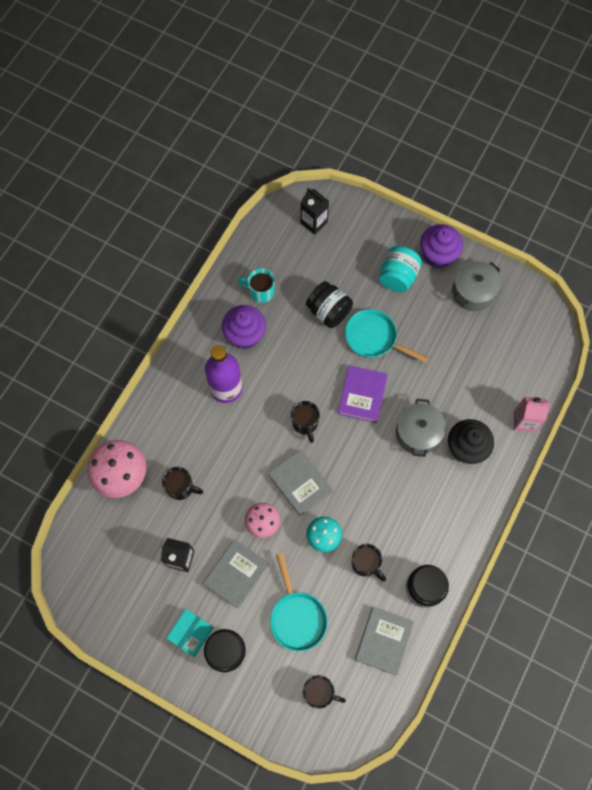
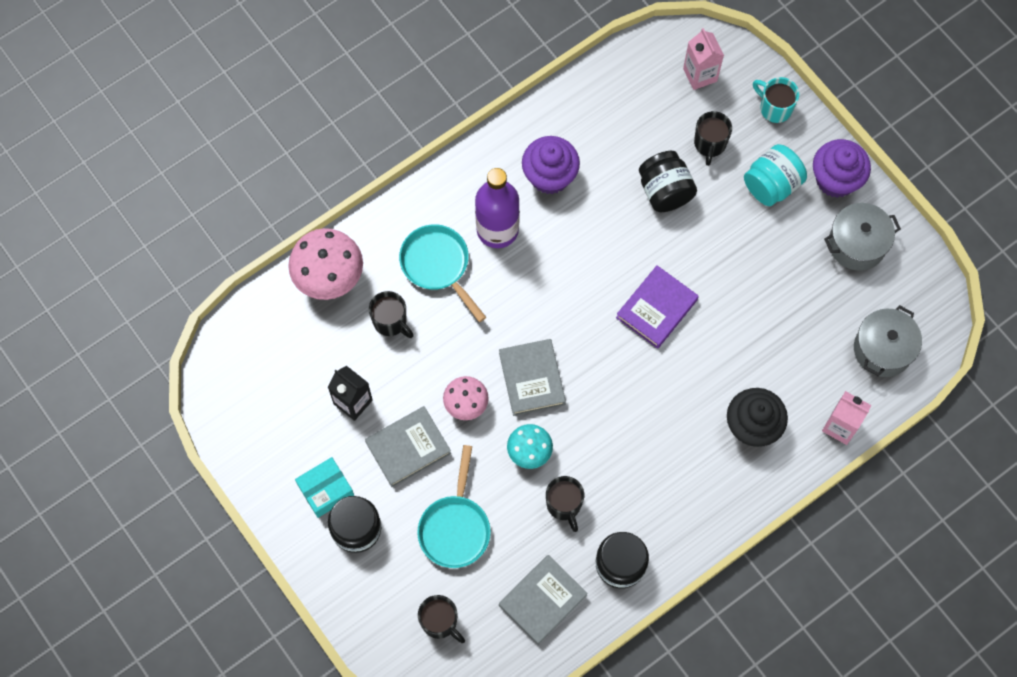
camera: 25 degrees right, 0 degrees up
turquoise mug [238,268,275,303] -> turquoise mug moved to [753,77,799,123]
black mug [291,401,320,443] -> black mug moved to [694,111,732,166]
black carton [301,188,329,235] -> pink carton [683,28,724,90]
turquoise pan [345,309,429,363] -> turquoise pan moved to [399,224,486,322]
grey pot [396,399,446,457] -> grey pot moved to [854,305,922,377]

